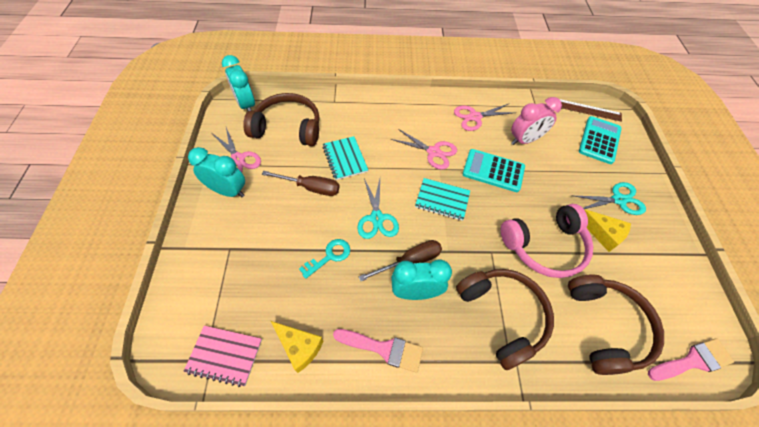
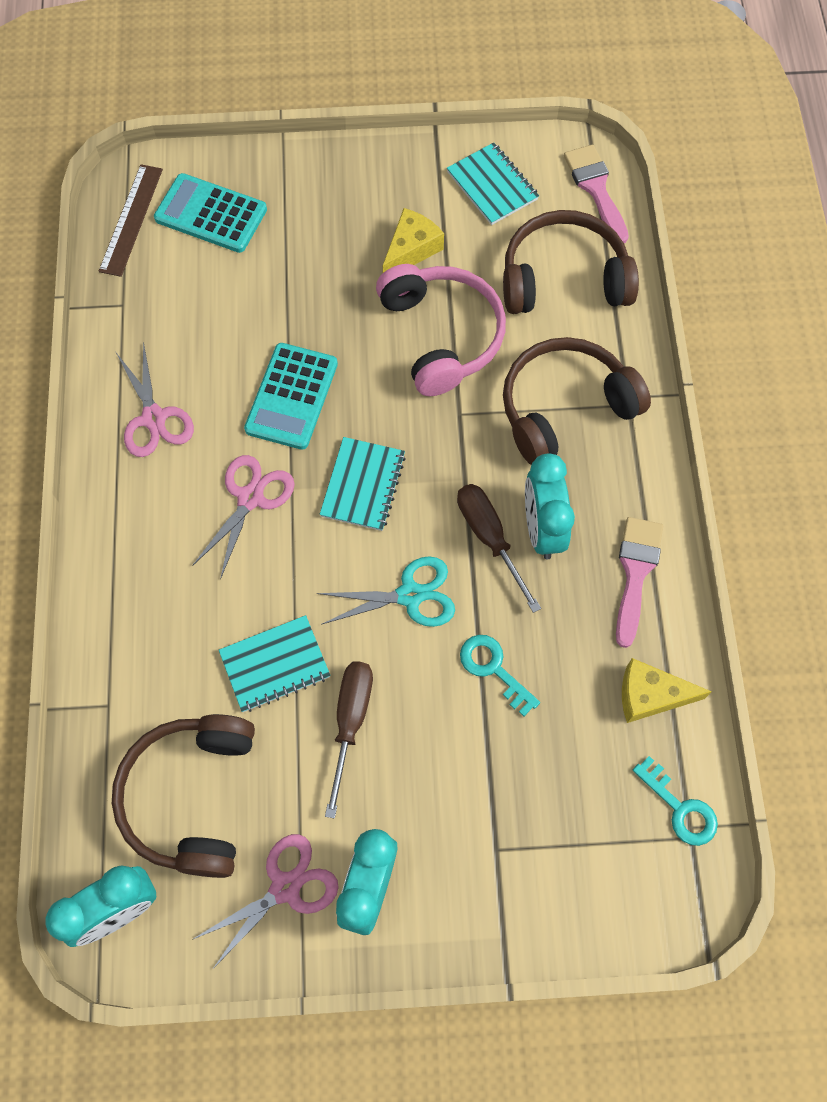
camera: 90 degrees left, 10 degrees up
pink notebook [183,325,262,387] -> turquoise key [633,756,718,846]
yellow cheese [271,321,323,373] -> yellow cheese turned 120 degrees counterclockwise [622,658,712,723]
pink clock [511,97,562,145] -> none
turquoise scissors [574,182,646,215] -> none
none -> turquoise notebook [447,142,539,225]

